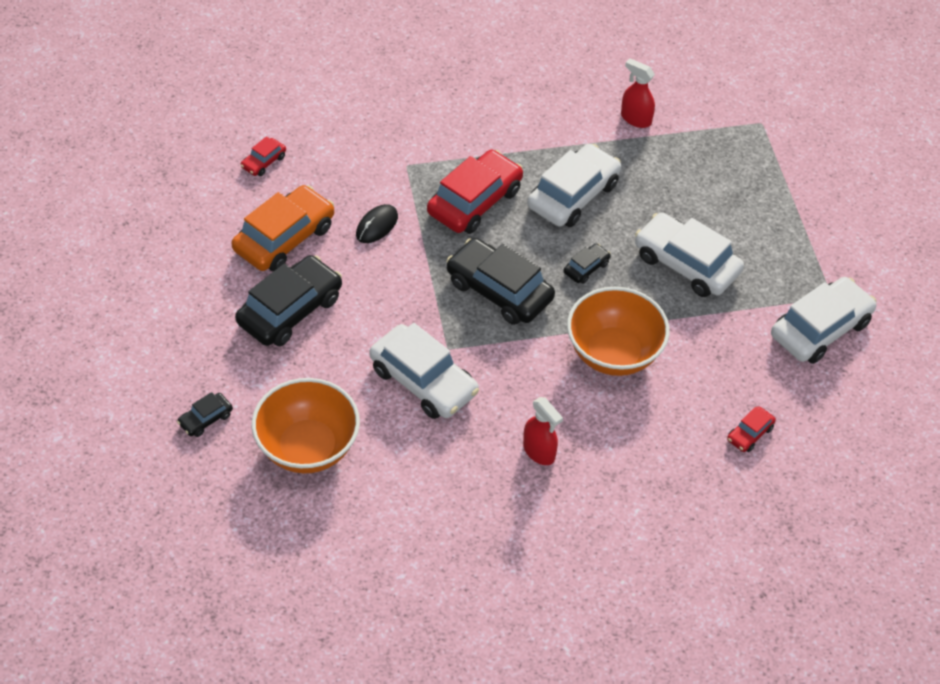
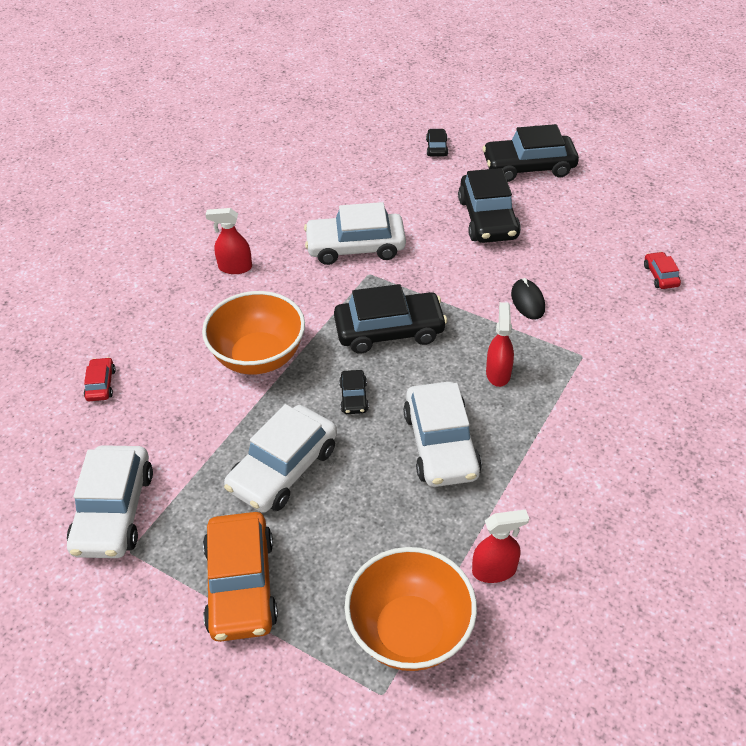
camera: 135 degrees right, 5 degrees down
orange car [231,185,334,272] -> orange car moved to [203,512,278,642]
orange bowl [252,378,360,474] -> orange bowl moved to [345,547,477,671]
red car [427,150,523,234] -> red spray bottle [486,302,514,387]
white car [635,212,744,297] -> white car turned 135 degrees clockwise [224,404,337,513]
none -> black car [483,124,579,182]

